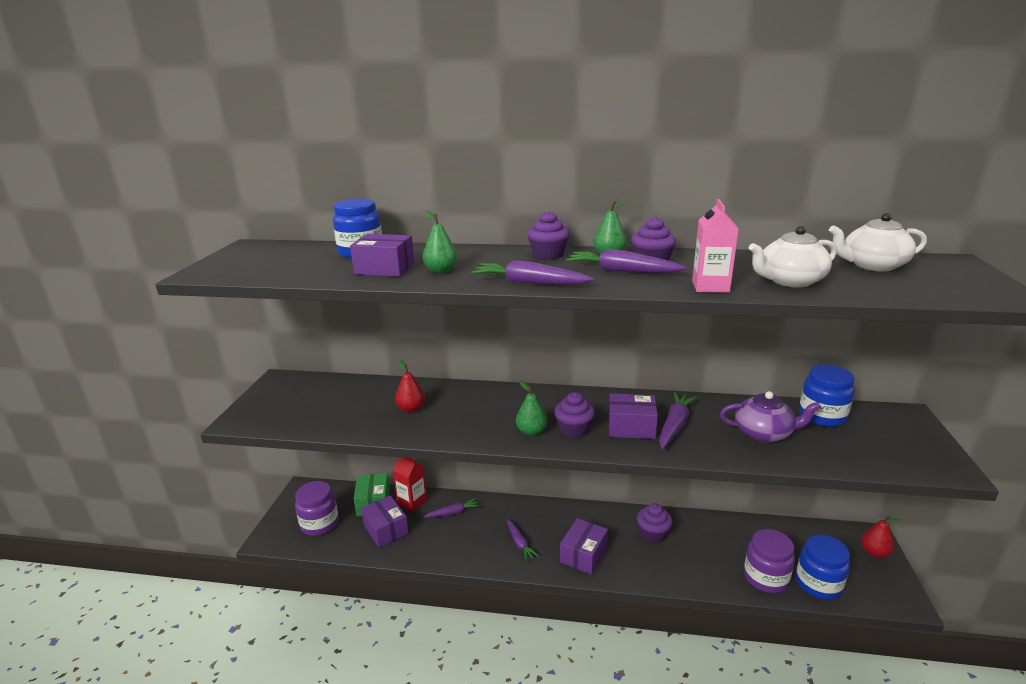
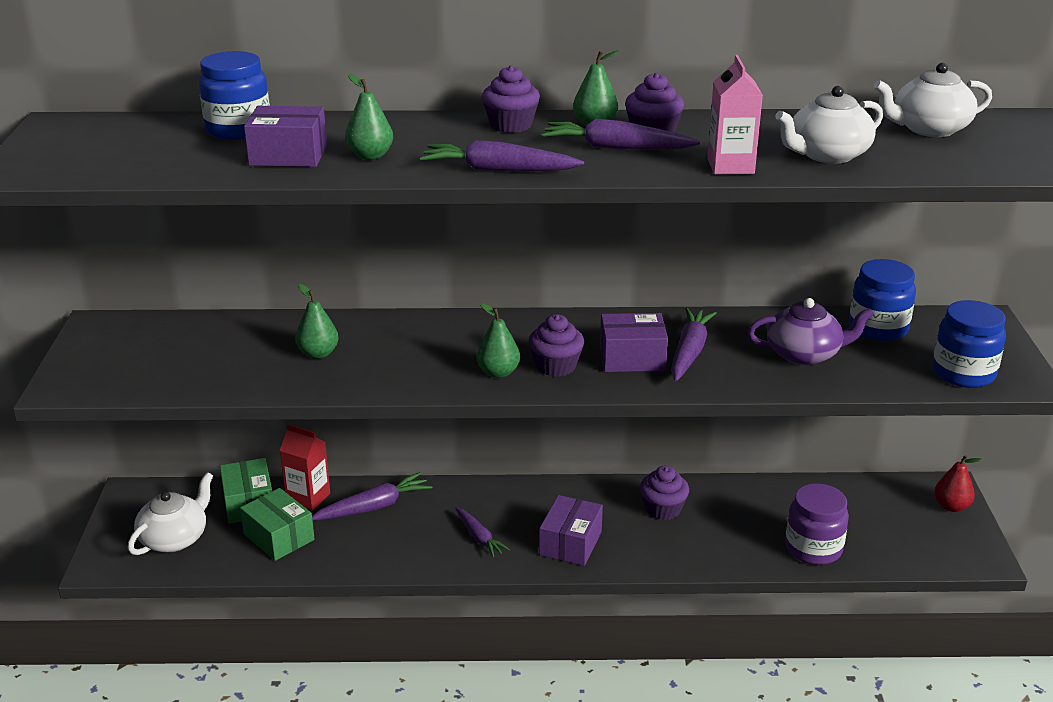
camera: 10 degrees left, 5 degrees up
purple jar [295,481,339,536] -> white teapot [128,472,213,555]
purple box [361,495,409,548] -> green box [240,488,315,561]
red pear [395,360,425,412] -> green pear [295,284,339,359]
purple carrot [423,498,479,518] -> purple carrot [312,472,432,521], size x1.53
blue jar [796,535,850,600] -> blue jar moved to [932,300,1006,388]

